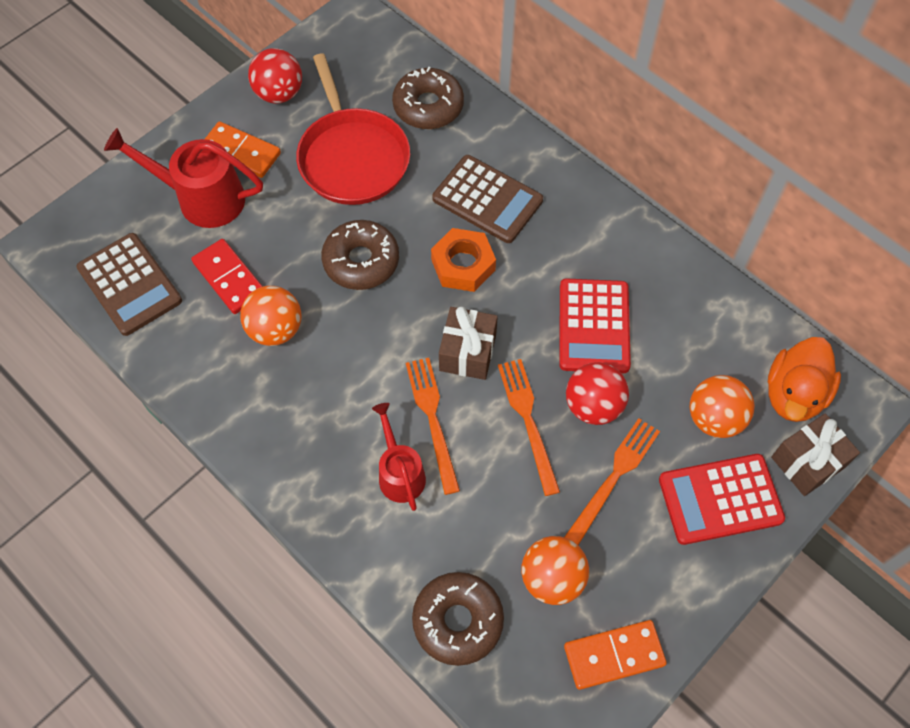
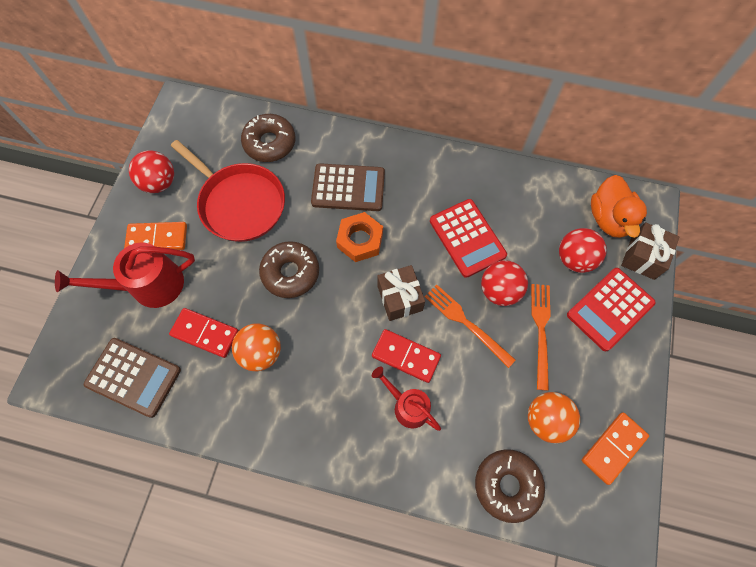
camera: 30 degrees left, 5 degrees up
orange fork [406,358,460,495] -> red domino [372,329,441,383]
orange ball [690,375,755,438] -> red ball [559,228,606,273]

